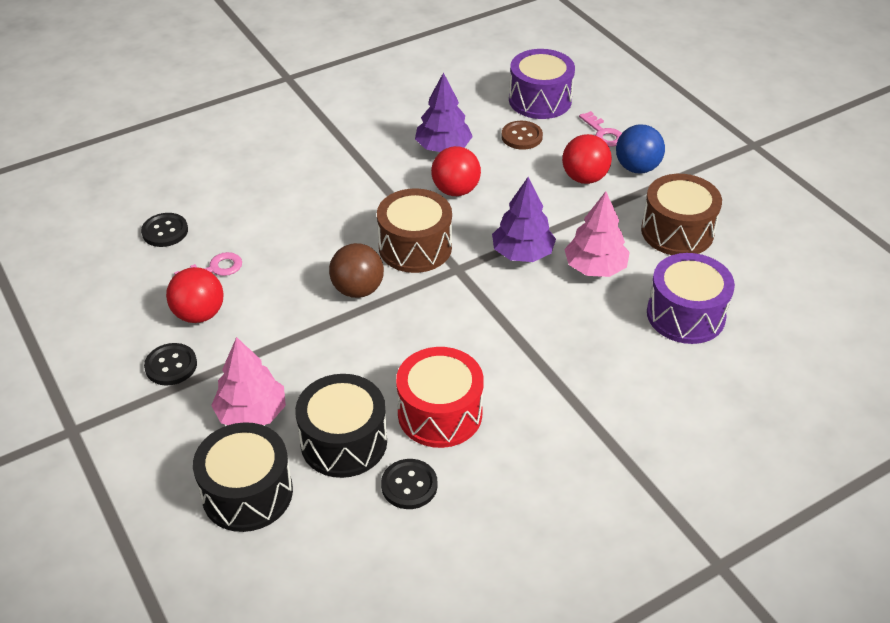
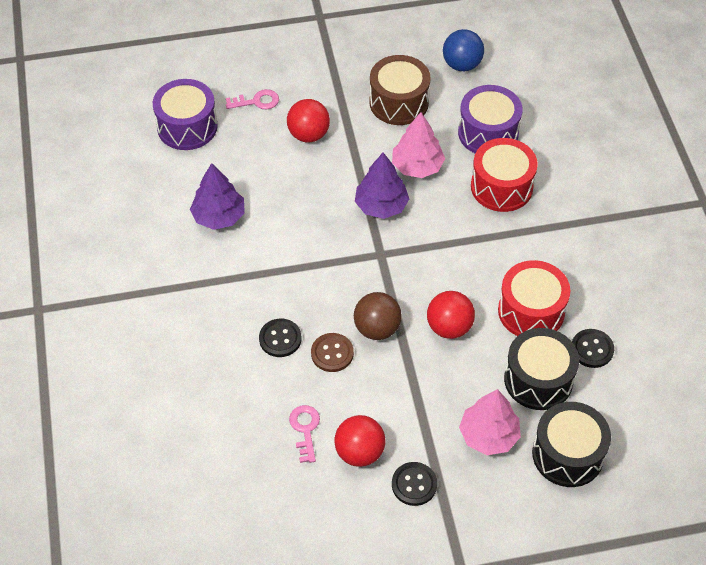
camera: 70 degrees left, 10 degrees up
black button [141,213,188,247] -> black button moved to [259,319,301,357]
brown drum [377,188,452,273] -> none
red ball [431,146,481,196] -> red ball moved to [427,291,475,339]
brown button [501,121,543,150] -> brown button moved to [311,333,354,372]
blue ball [616,124,665,173] -> blue ball moved to [443,29,484,71]
none -> red drum [471,138,538,212]

